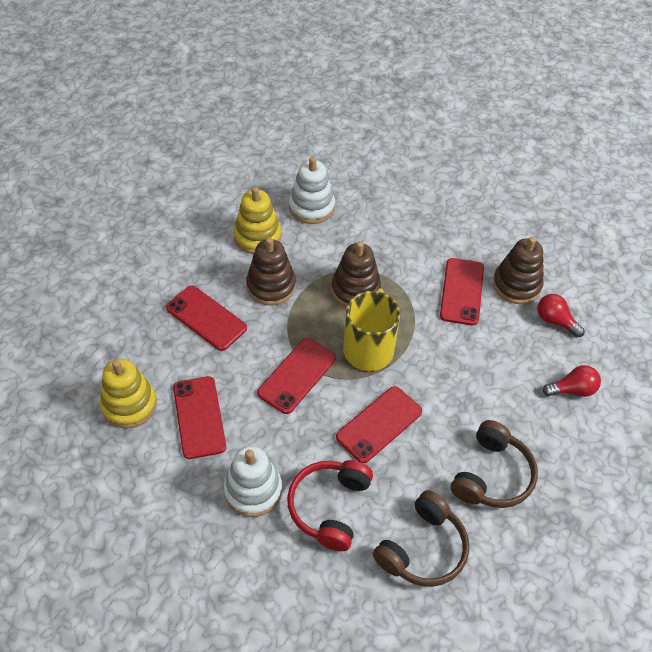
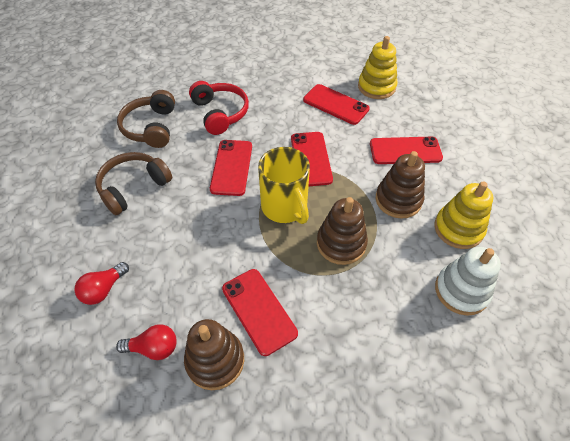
camera: 140 degrees right, 0 degrees up
white stacking toy [224,446,282,517] -> none
brown headphones [451,420,538,508] -> brown headphones turned 60 degrees clockwise [95,152,172,215]

